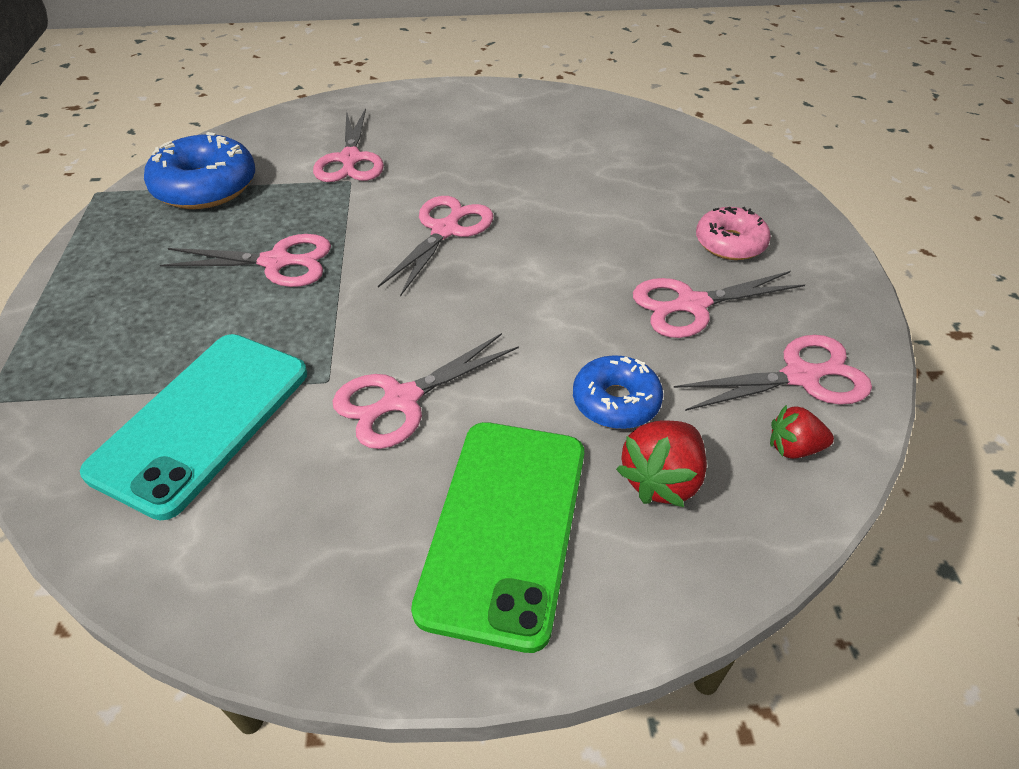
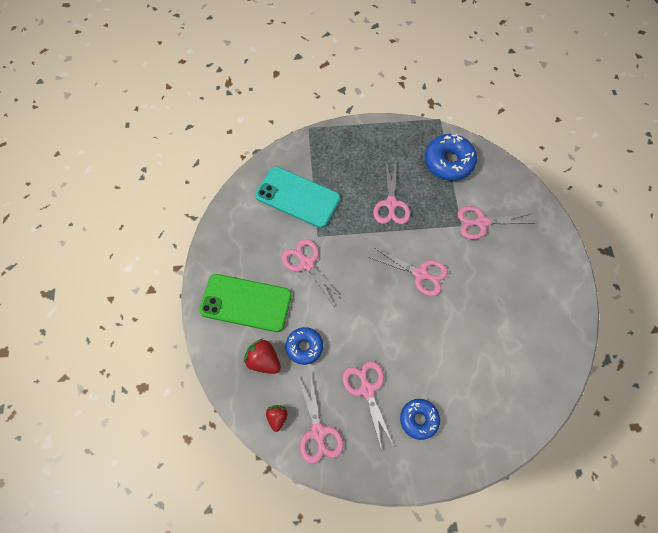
camera: 90 degrees right, 20 degrees up
pink donut [696,207,771,260] -> blue donut [400,399,440,440]

